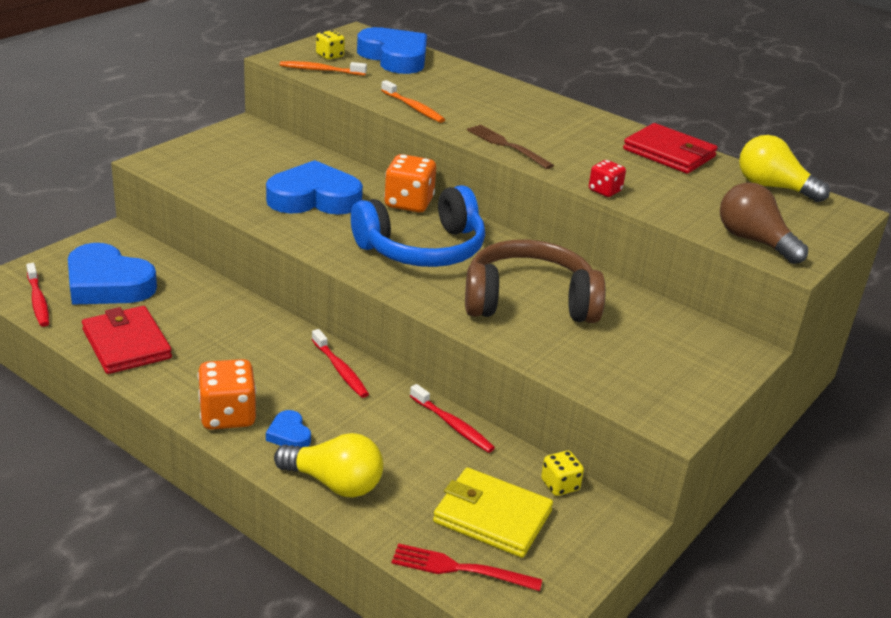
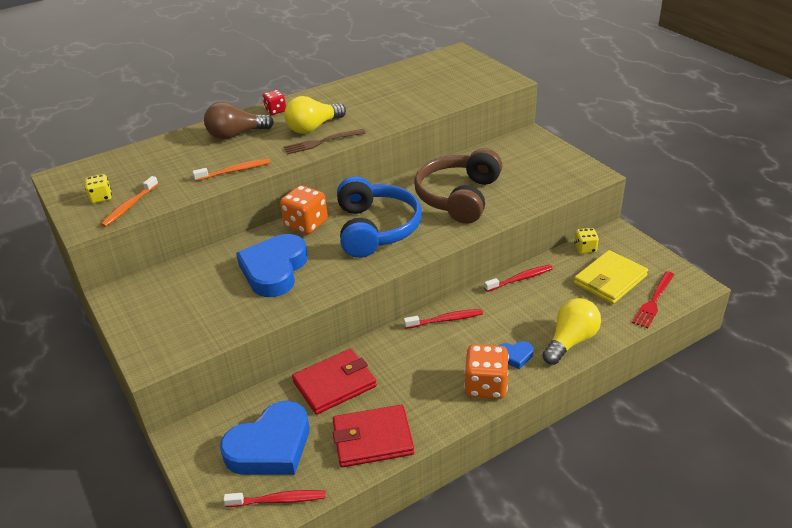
camera: 65 degrees left, 5 degrees up
blue heart [357,27,427,74] -> none
red dice [589,160,626,197] -> red dice moved to [263,90,286,115]
red wallet [623,123,718,174] -> red wallet moved to [292,349,377,415]
brown light bulb [720,183,808,264] -> brown light bulb moved to [204,102,274,139]
yellow light bulb [739,135,830,202] -> yellow light bulb moved to [284,96,346,134]

